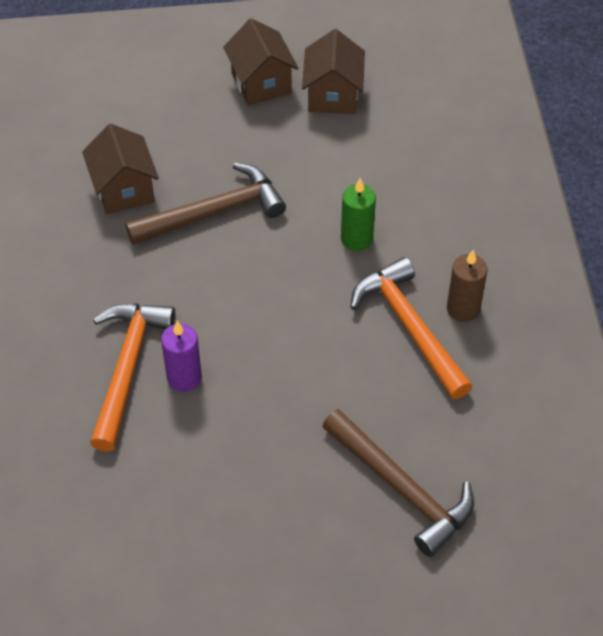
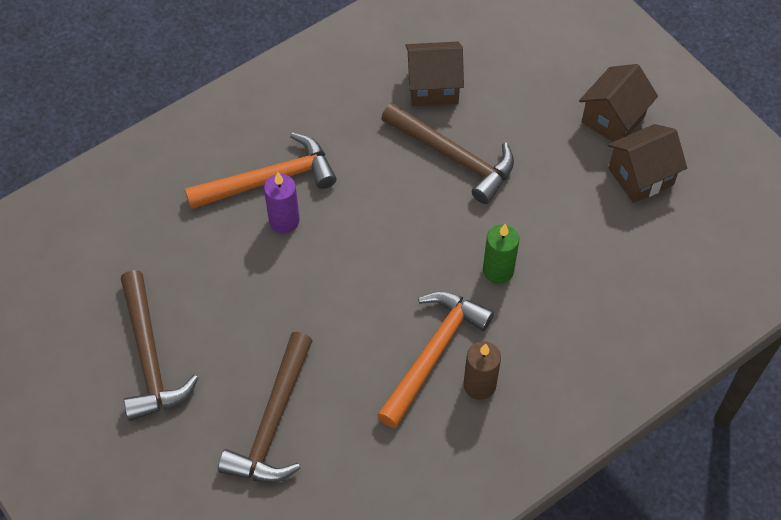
camera: 60 degrees right, 5 degrees up
brown house [82,124,159,214] -> brown house turned 45 degrees clockwise [405,42,464,106]
none -> brown hammer [121,270,199,421]

